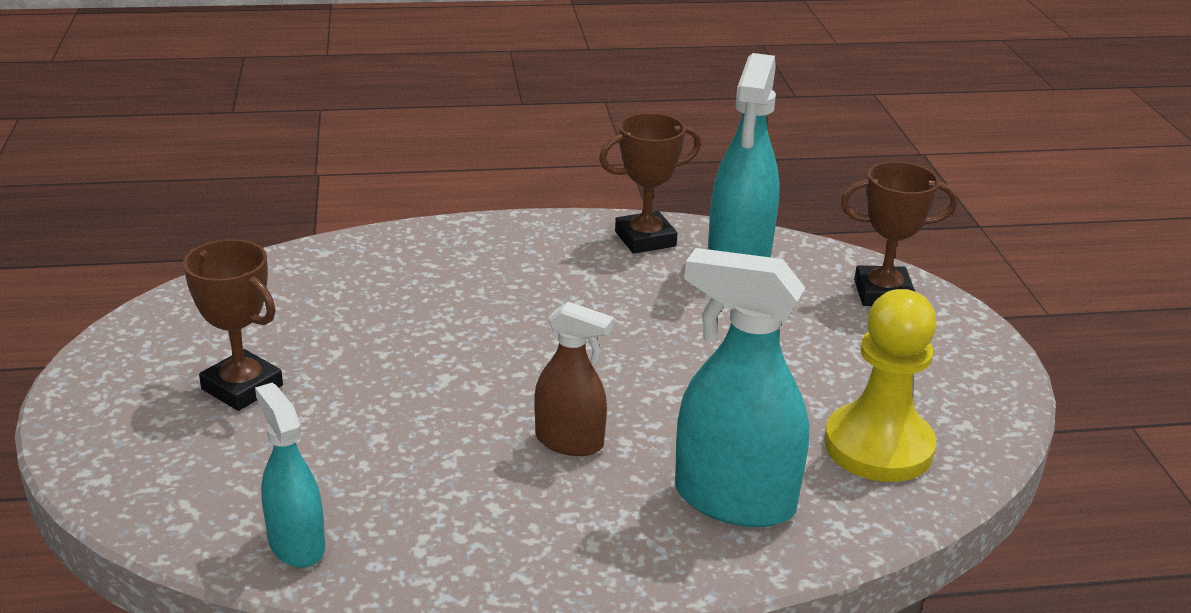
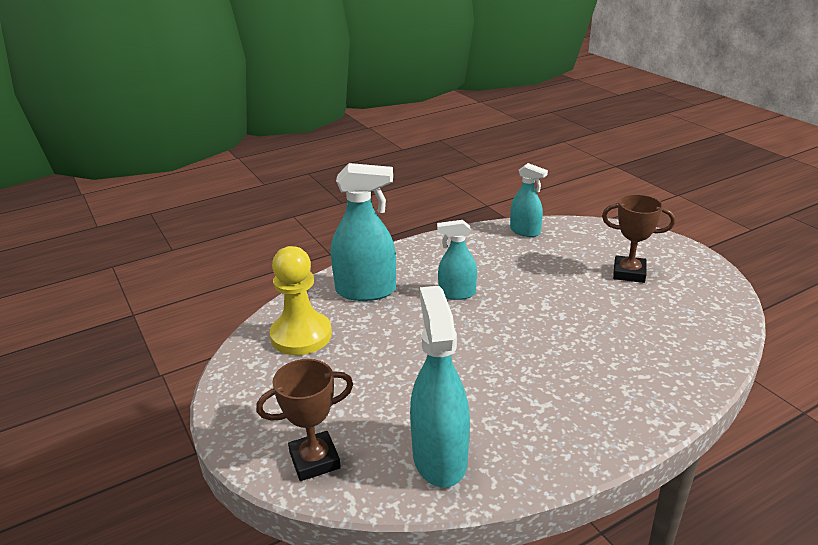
camera: 160 degrees right, 0 degrees up
brown spray bottle [534,302,614,456] -> turquoise spray bottle [437,220,477,300]
brown trophy [599,113,701,254] -> none

